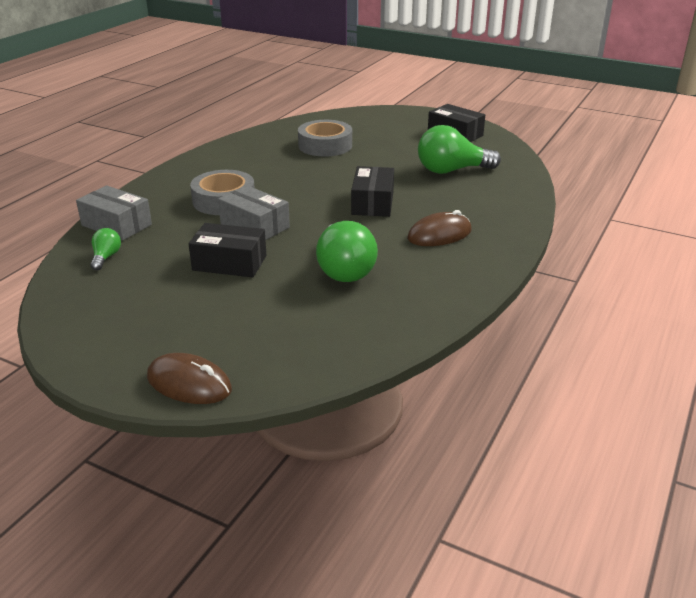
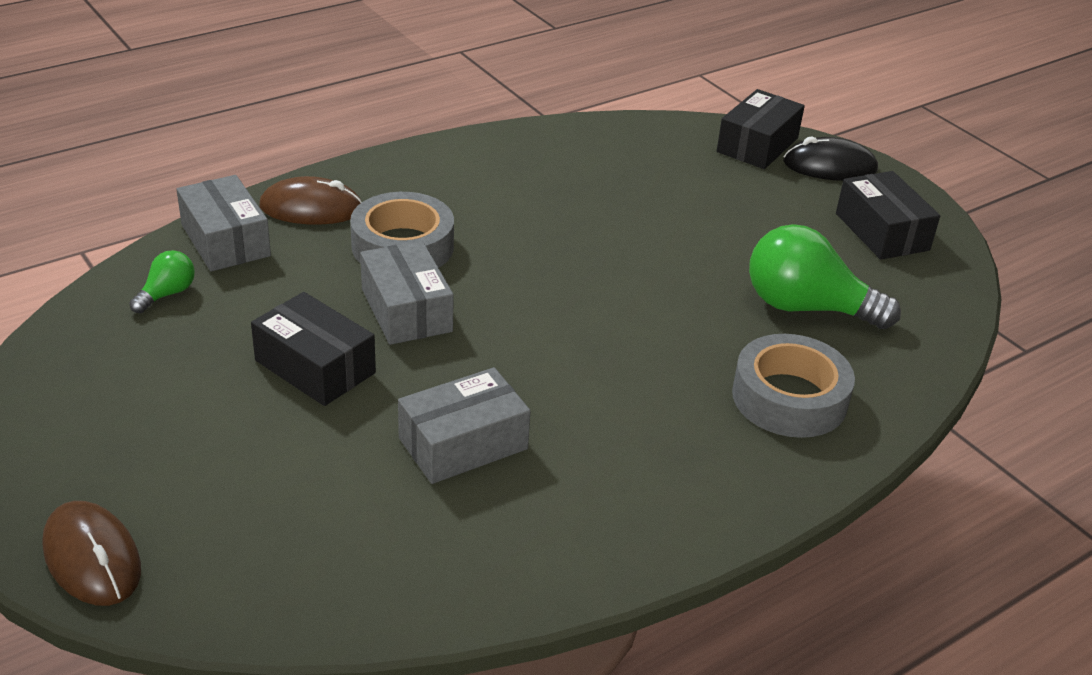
camera: 25 degrees right, 5 degrees up
grey tape [298,120,352,157] -> grey tape moved to [732,334,855,438]
green light bulb [316,221,378,282] -> grey box [398,367,530,484]
black box [351,166,394,217] -> black box moved to [717,89,805,169]
brown mouse [407,210,472,246] -> brown mouse moved to [259,176,362,225]
none -> black mouse [783,137,878,181]

